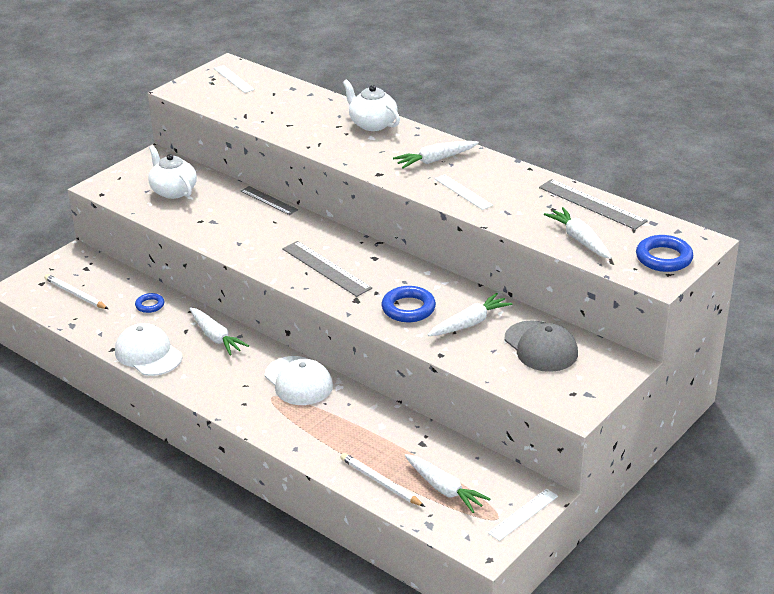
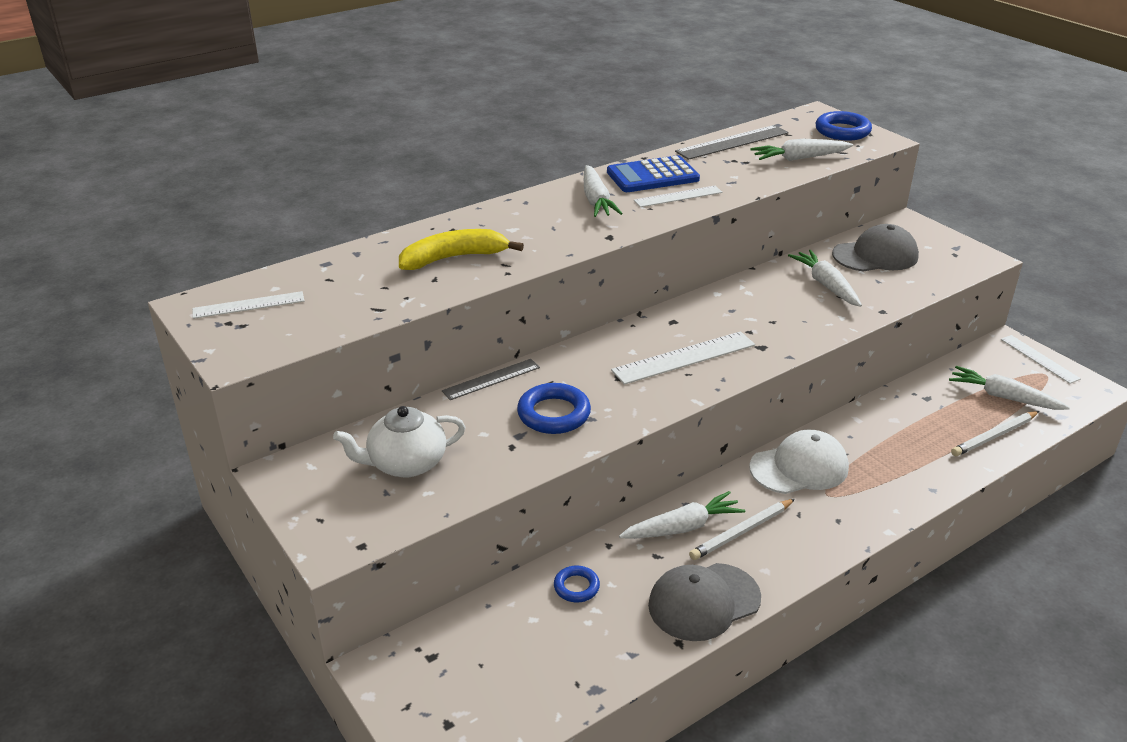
camera: 75 degrees left, 0 degrees up
white pencil [44,274,108,309] -> white pencil moved to [689,499,795,560]
white cap [115,323,182,376] -> grey cap [648,563,761,641]
grey ruler [282,241,372,297] -> white ruler [611,331,755,385]
white teapot [343,79,400,131] -> none
blue ring [382,286,436,322] -> blue ring moved to [517,383,591,434]
white carrot [404,454,490,513] -> white carrot turned 120 degrees counterclockwise [949,366,1070,410]
none -> yellow banana [399,229,524,270]
none -> blue calculator [607,155,700,192]

